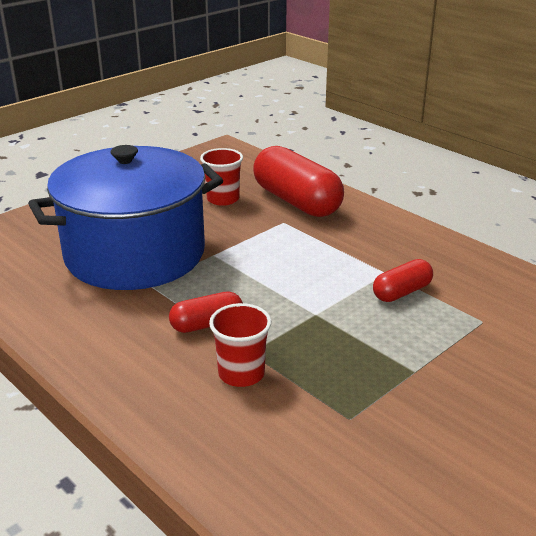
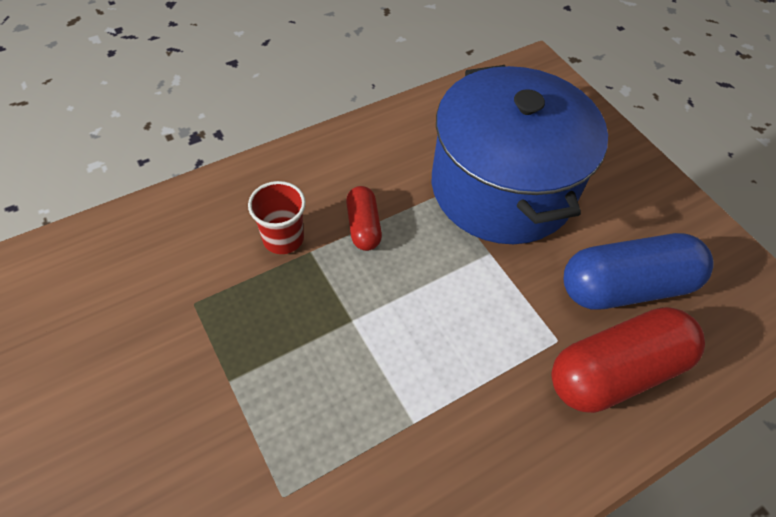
camera: 100 degrees right, 25 degrees up
red cup [200,148,243,206] -> blue capsule [564,233,713,310]
red capsule [373,259,433,302] -> none

